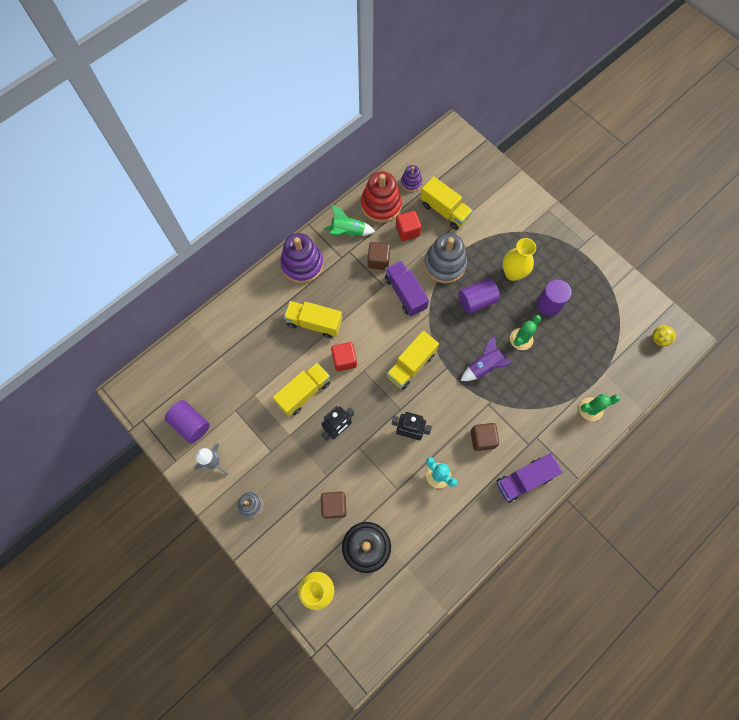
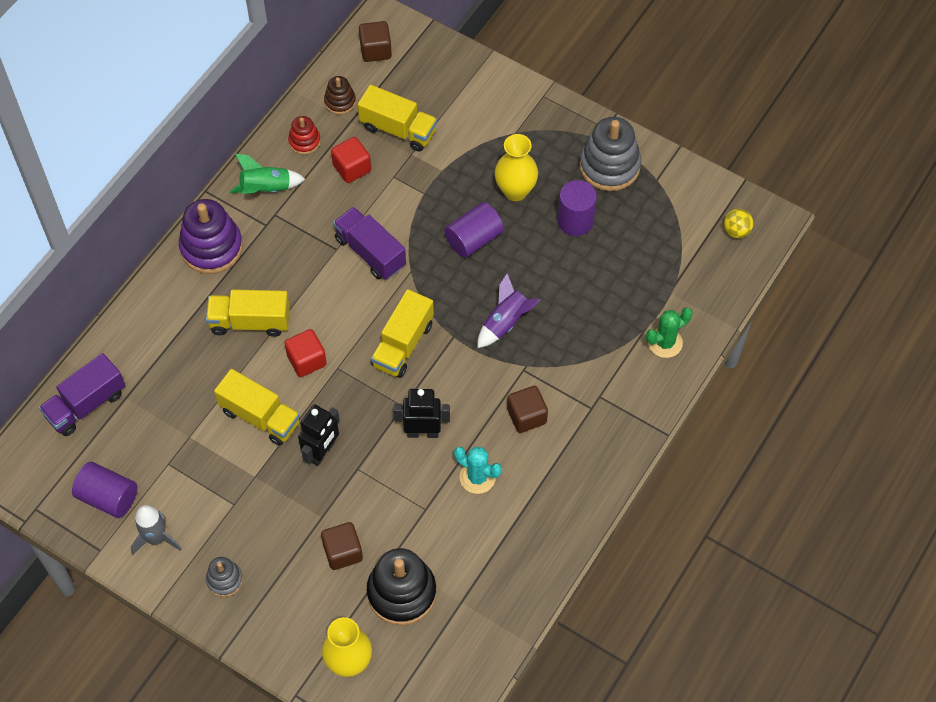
camera: 15 degrees left, 10 degrees down
yellow truck [273,363,330,417] -> yellow truck turned 90 degrees clockwise [214,369,300,446]
red stacking toy [361,171,402,223] -> red stacking toy [288,116,321,155], size x0.53
brown cube [368,242,391,270] -> brown cube moved to [359,21,392,62]
purple stacking toy [401,165,422,192] -> brown stacking toy [324,76,356,115]
grey stacking toy [424,233,467,284] -> grey stacking toy moved to [579,117,641,191]
purple truck [497,453,563,502] -> purple truck moved to [39,353,125,436]
green cactus [510,315,541,350] -> none

